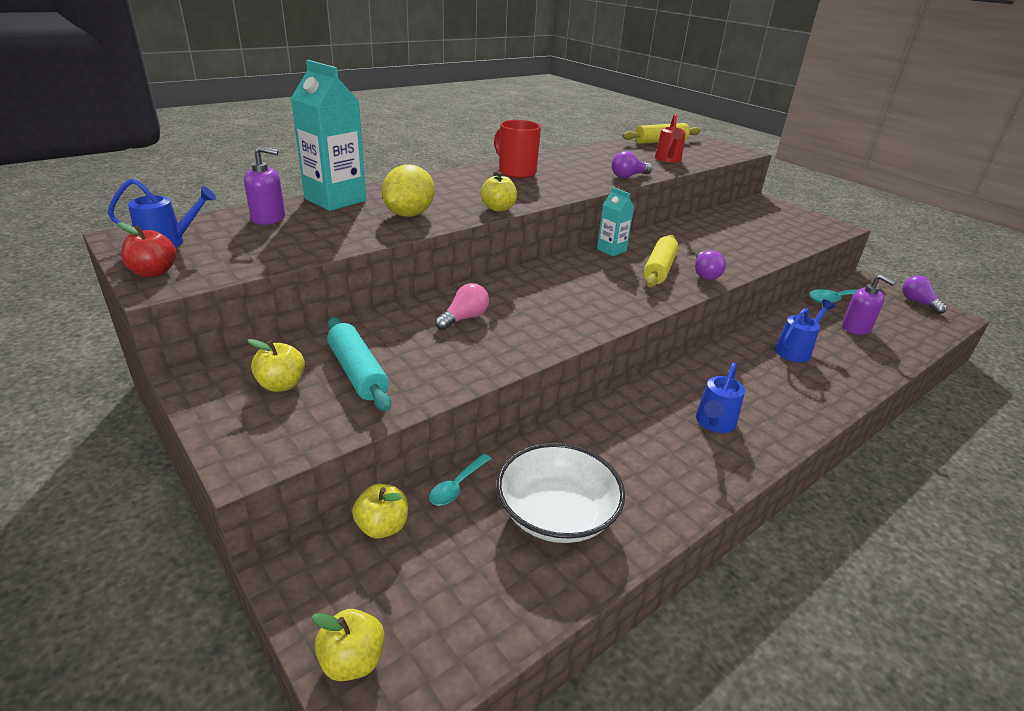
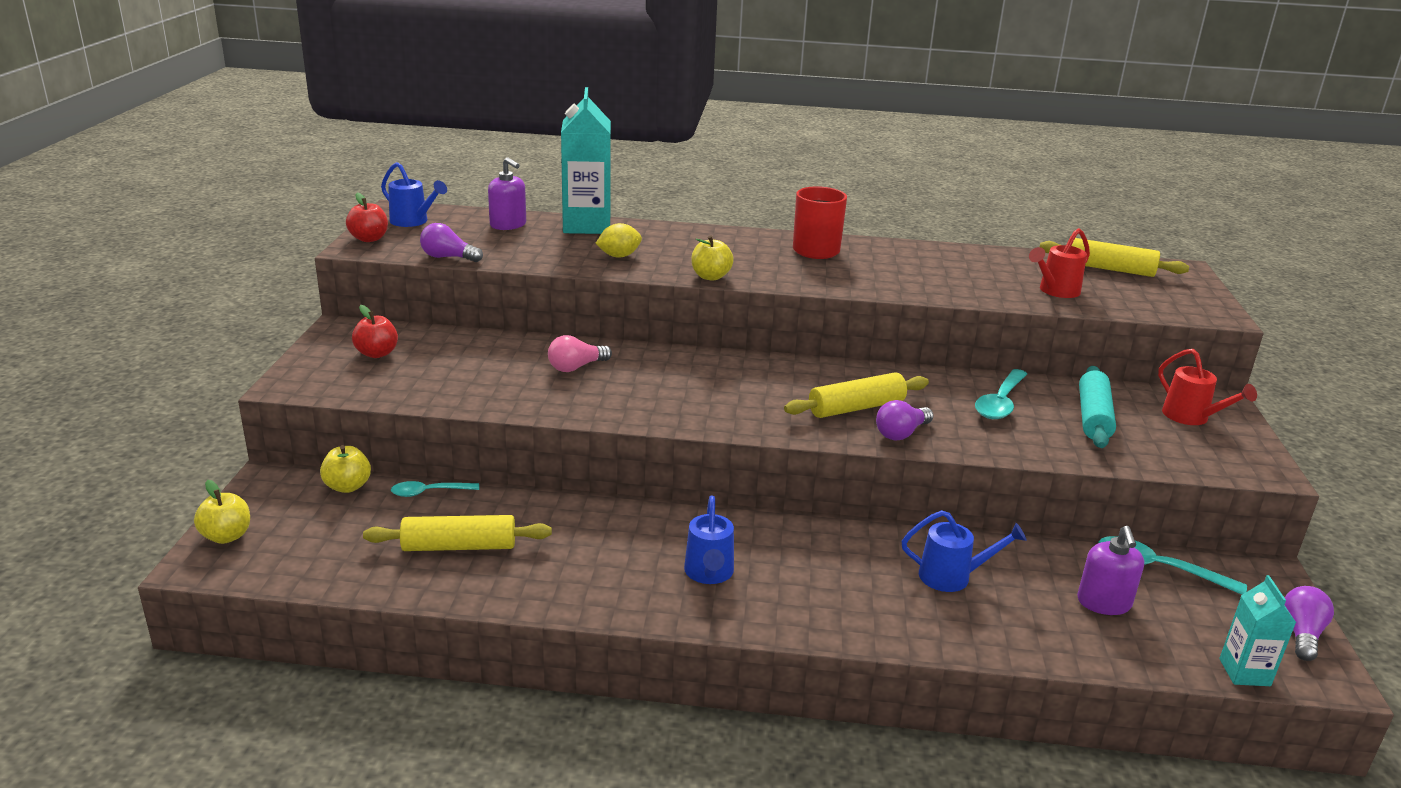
camera: 45 degrees right, 5 degrees down
yellow apple [247,339,305,392] -> red apple [352,305,398,358]
turquoise rolling pin [327,317,391,412] -> turquoise rolling pin moved to [1079,366,1116,448]
yellow lemon [382,165,434,217] -> yellow lemon [596,223,642,258], size x0.63
pink light bulb [435,283,489,330] -> pink light bulb turned 150 degrees clockwise [548,335,612,372]
white bowl [497,443,625,543] -> yellow rolling pin [363,515,552,551]
turquoise carton [597,187,634,256] -> turquoise carton moved to [1219,575,1296,686]
purple light bulb [612,151,653,178] -> purple light bulb moved to [420,223,483,262]
blue watering can [696,362,745,433] -> blue watering can turned 75 degrees counterclockwise [684,495,734,584]
none -> turquoise spoon [975,369,1027,419]
none -> red watering can [1158,349,1257,425]

